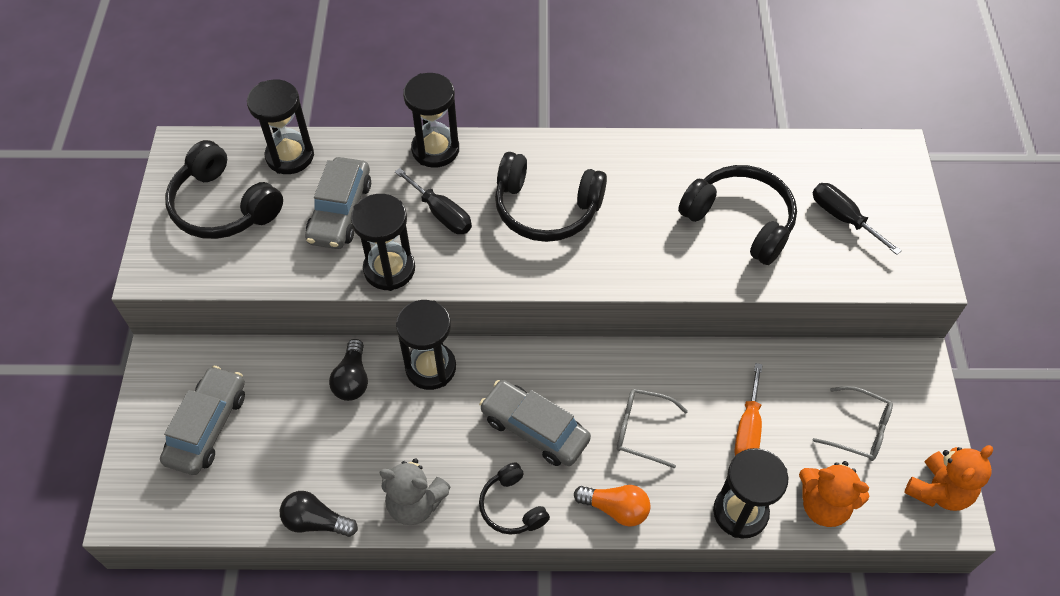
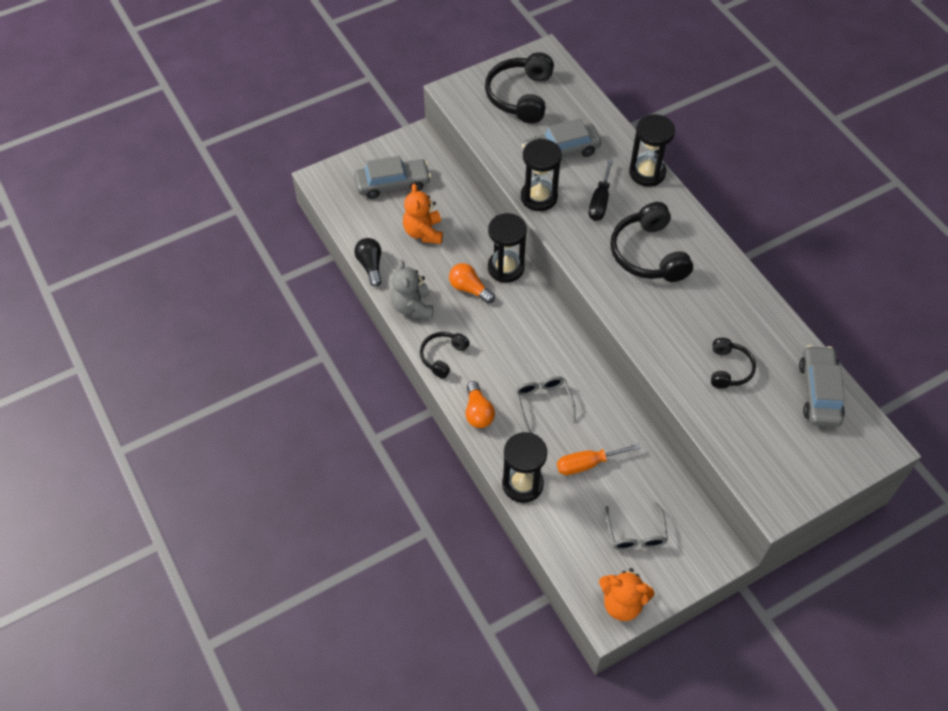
camera: 60 degrees right, 0 degrees up
black hourglass [247,79,314,174] -> none
black light bulb [329,339,368,401] -> none
grey car [479,380,591,466] -> grey car moved to [799,345,845,427]
black headphones [678,165,797,265] -> black headphones [711,338,756,388], size x0.58
orange teddy bear [799,461,870,527] -> orange teddy bear moved to [403,184,443,244]
black screwdriver [813,183,902,255] -> none
none -> orange light bulb [449,263,495,303]

